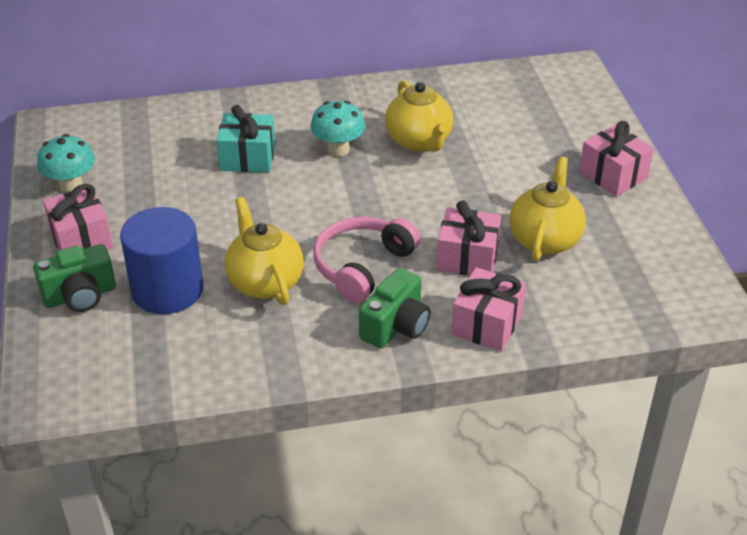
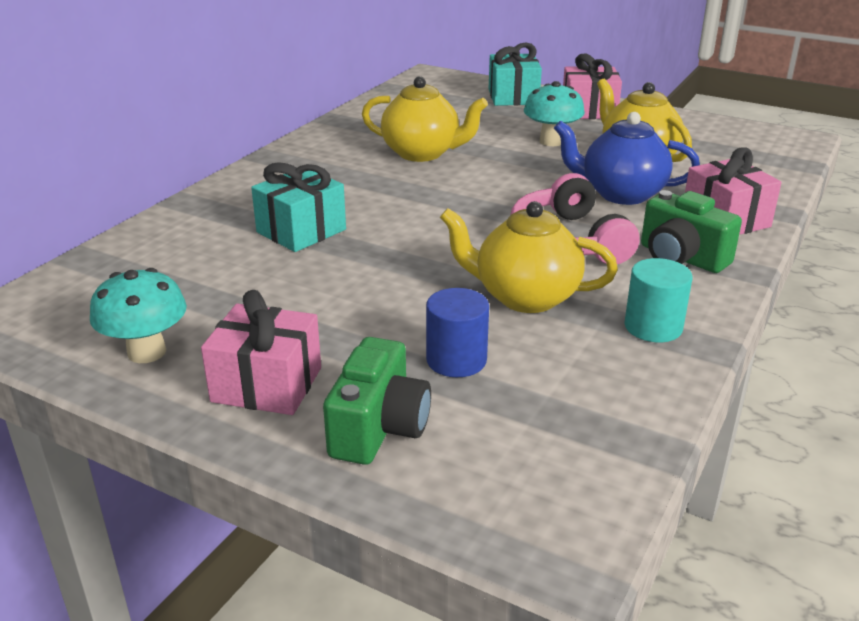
camera: 50 degrees left, 10 degrees down
blue cylinder [120,207,203,314] -> blue cylinder [426,288,489,377], size x0.57
turquoise mushroom [311,101,365,156] -> turquoise mushroom moved to [524,81,585,146]
green camera [359,268,430,348] -> green camera turned 150 degrees clockwise [641,190,742,273]
pink gift [436,201,501,276] -> blue teapot [554,112,700,205]
none -> turquoise gift [489,42,542,106]
none -> turquoise cylinder [625,258,692,342]

